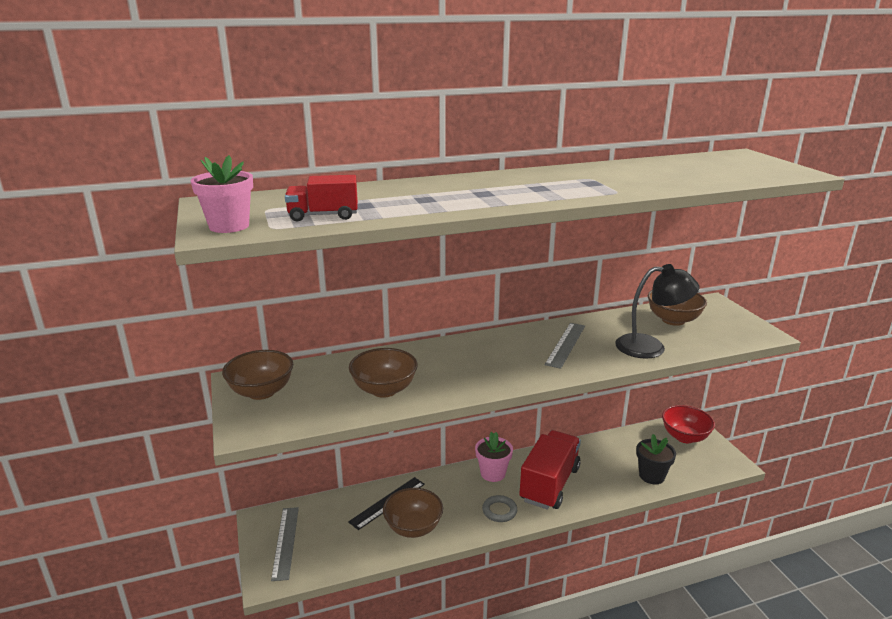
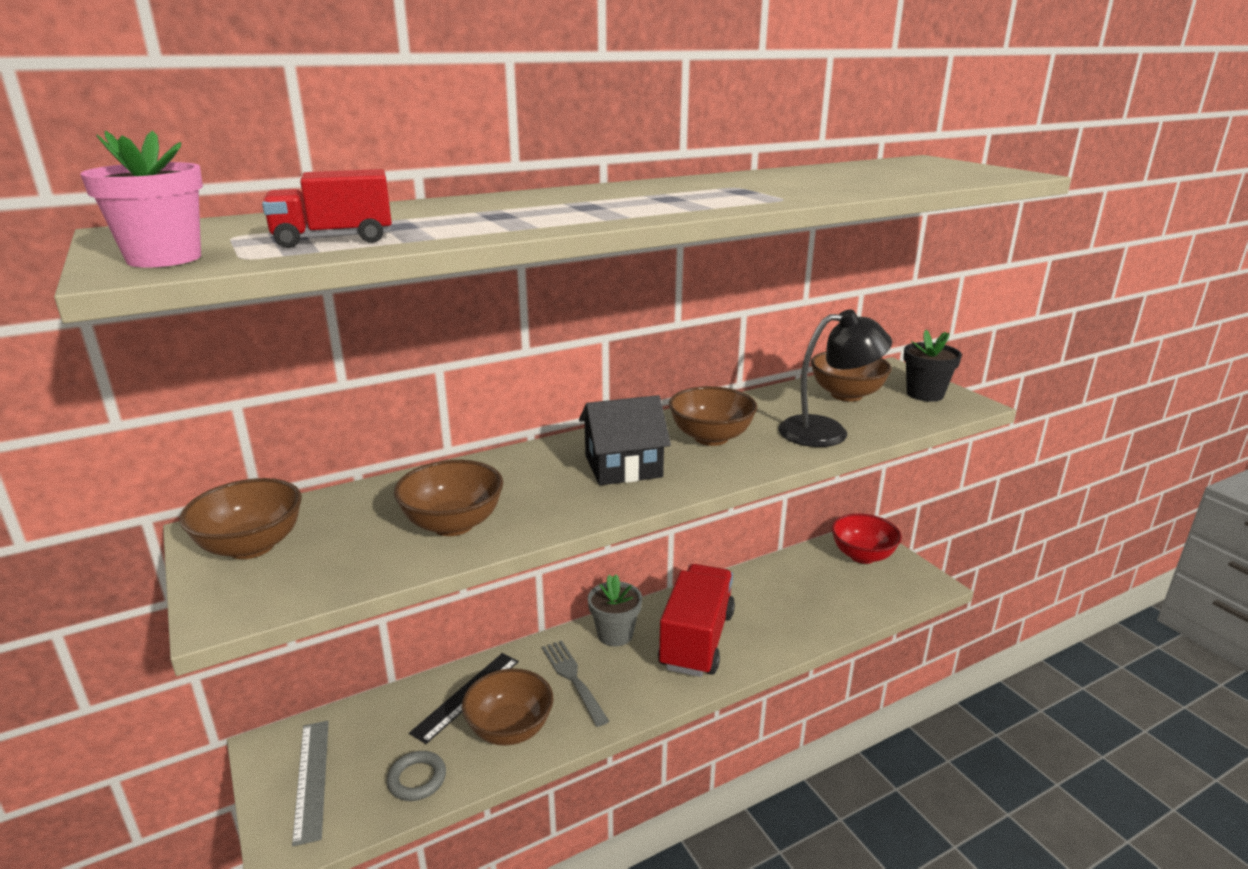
camera: 10 degrees left, 0 degrees up
pink flower pot [475,432,513,482] -> grey flower pot [588,574,642,646]
grey ring [482,495,517,522] -> grey ring moved to [387,751,446,801]
grey ruler [545,323,585,369] -> brown bowl [669,386,757,446]
black flower pot [636,434,676,484] -> black flower pot moved to [904,330,962,402]
none -> grey fork [542,640,609,727]
none -> black house [579,395,671,485]

